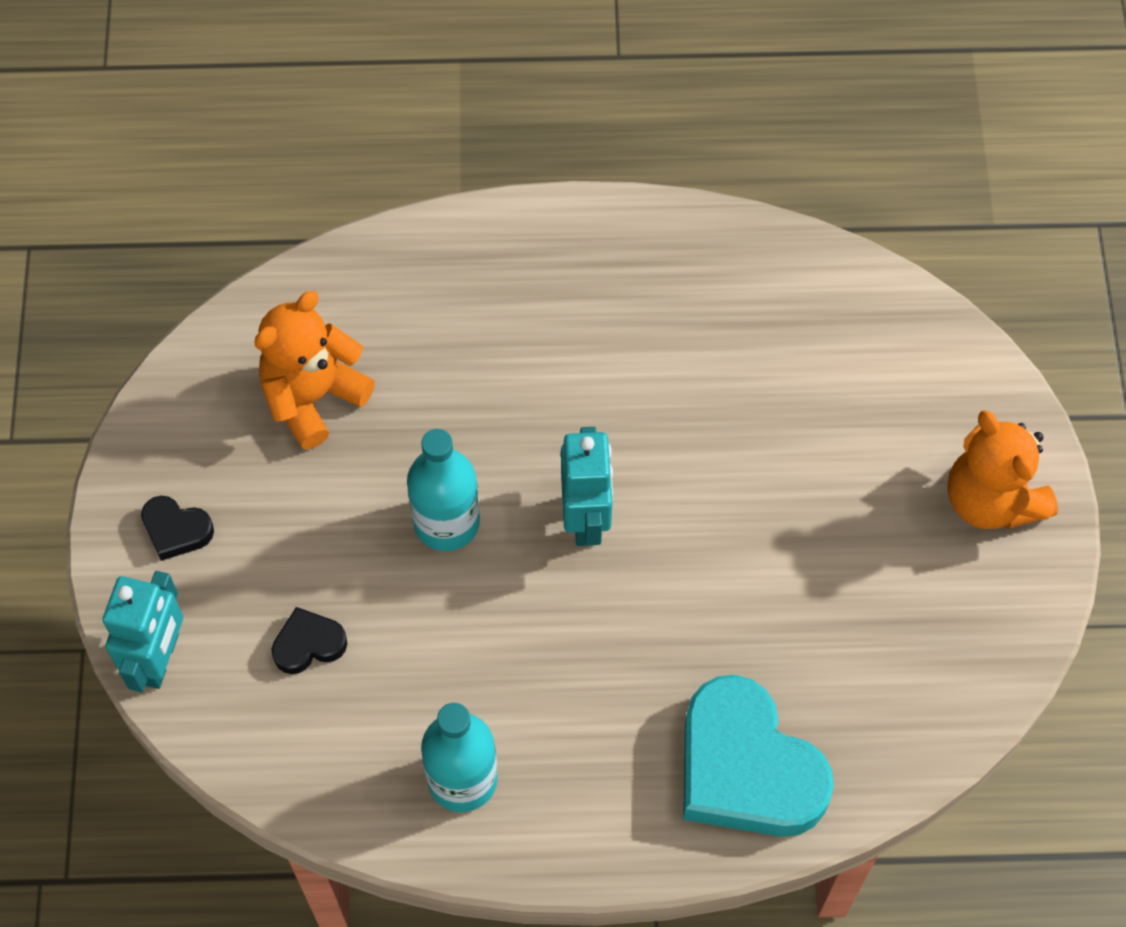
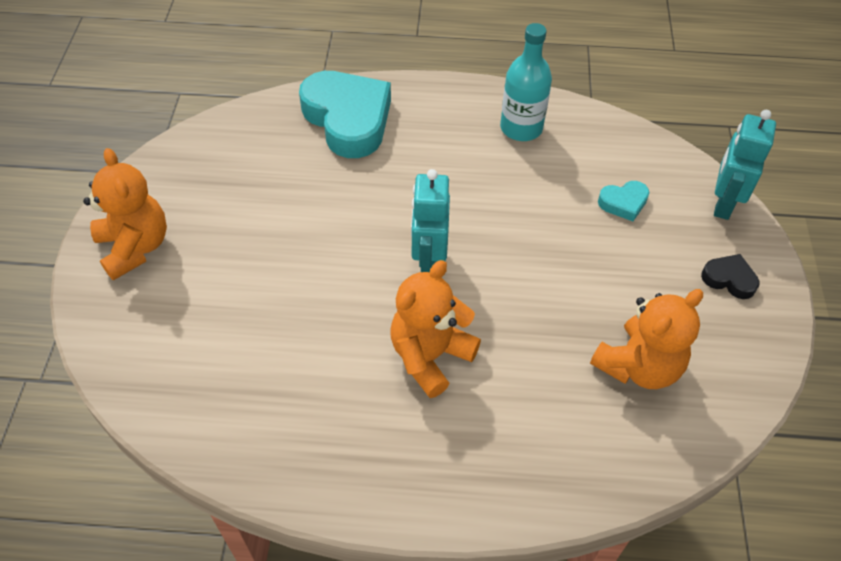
camera: 175 degrees left, 10 degrees down
black heart [272,607,347,674] -> turquoise heart [598,181,649,221]
turquoise bottle [407,429,480,551] -> none
none -> orange teddy bear [391,260,481,398]

